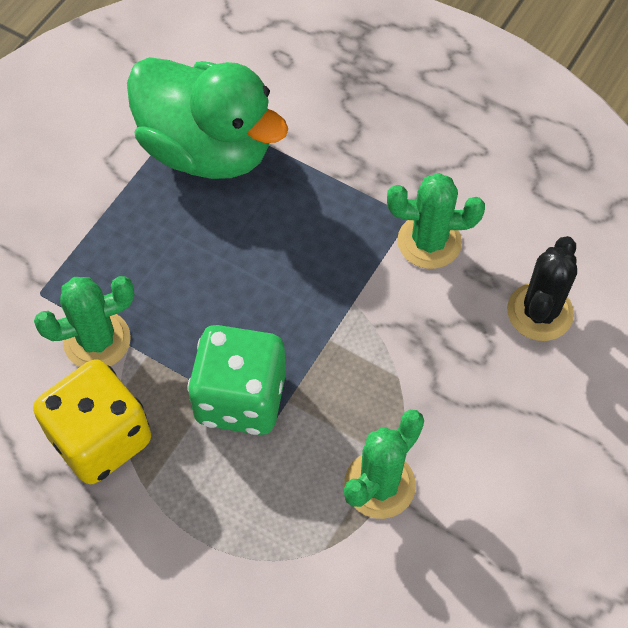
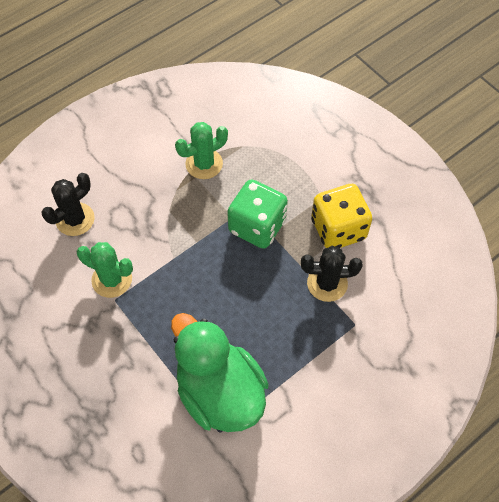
camera: 160 degrees left, 0 degrees up
green cactus [34,276,134,367] -> black cactus [301,246,363,302]

